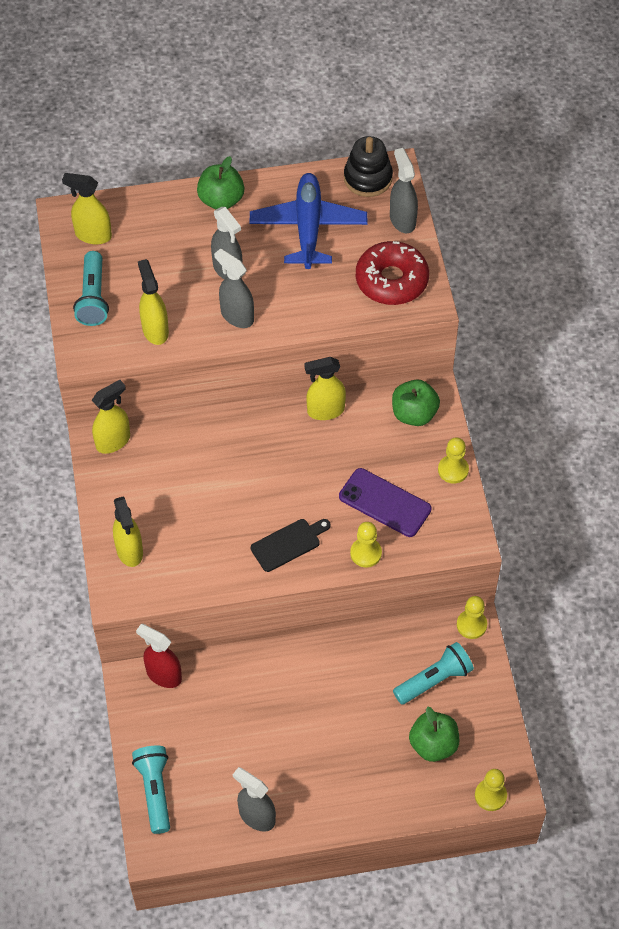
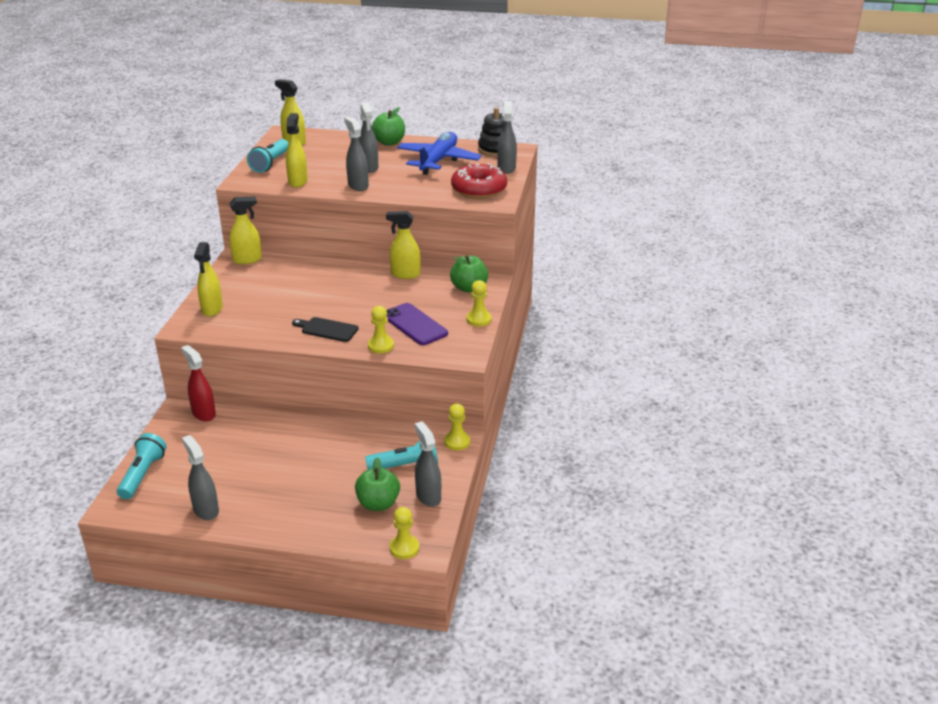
camera: 20 degrees right, 25 degrees down
black cutting board [251,519,331,572] -> black cutting board turned 150 degrees counterclockwise [292,317,359,342]
none -> grey spray bottle [415,421,441,507]

